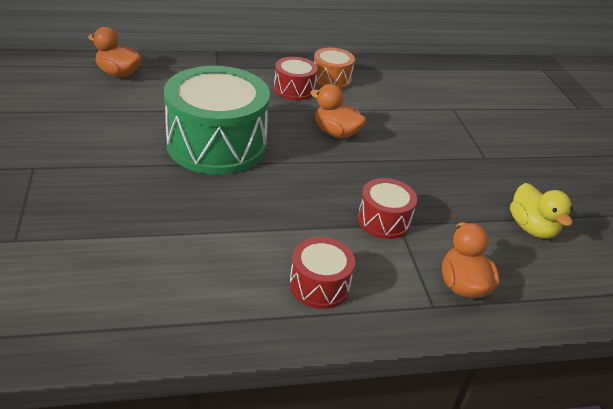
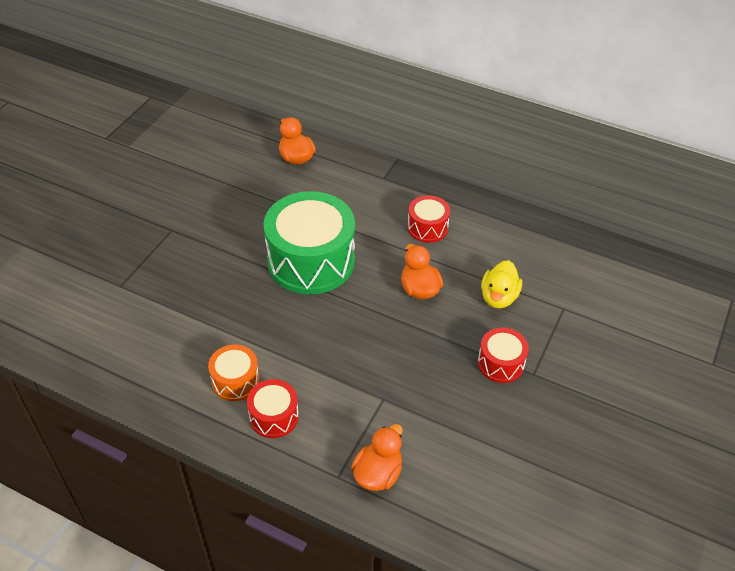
camera: 40 degrees right, 10 degrees up
orange drum [314,48,355,89] -> orange drum moved to [208,344,260,401]
red drum [358,178,417,239] -> red drum moved to [478,328,529,383]
yellow duck [510,183,573,239] -> yellow duck moved to [481,260,522,308]

